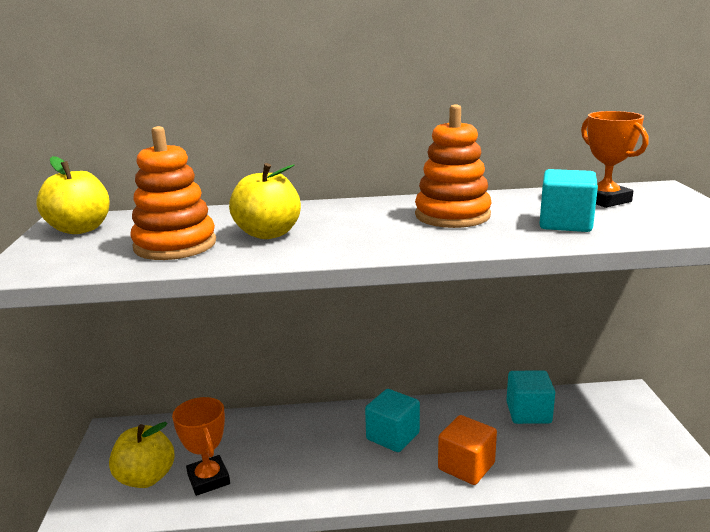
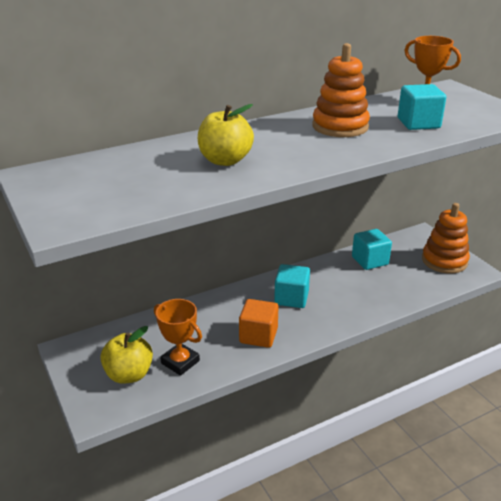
camera: 25 degrees left, 10 degrees up
yellow apple [36,156,110,234] -> none
orange stacking toy [131,126,216,260] -> orange stacking toy moved to [422,203,470,274]
orange cube [438,415,497,485] -> orange cube moved to [239,299,278,348]

